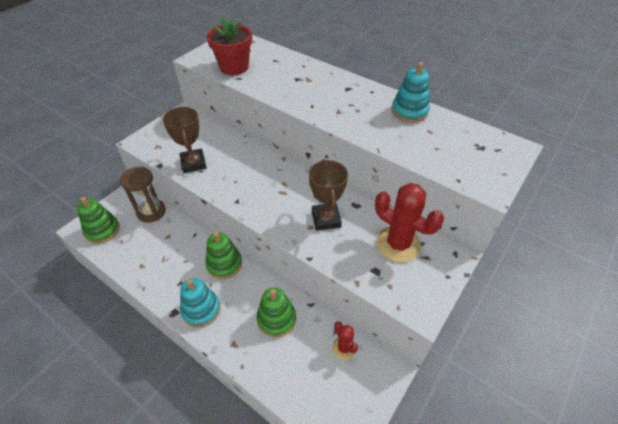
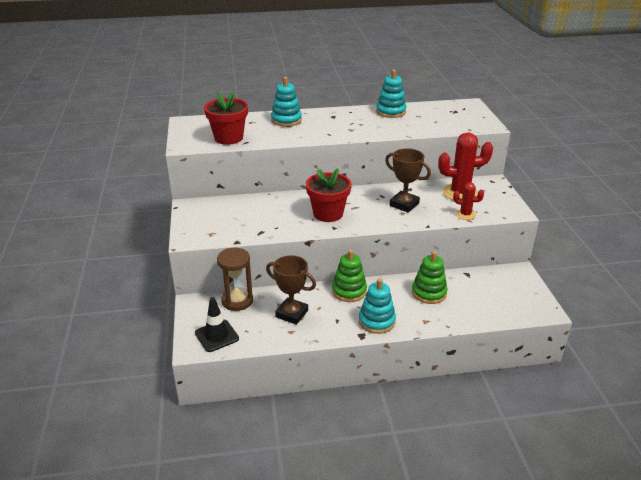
camera: 45 degrees left, 15 degrees down
green stacking toy [77,197,120,244] -> black traffic cone [195,297,239,352]
brown trophy [163,107,207,173] -> brown trophy moved to [266,255,316,325]
red cactus [332,321,358,360] -> red cactus moved to [453,182,484,220]
none -> turquoise stacking toy [271,77,302,127]
none -> red flower pot [306,168,351,222]

